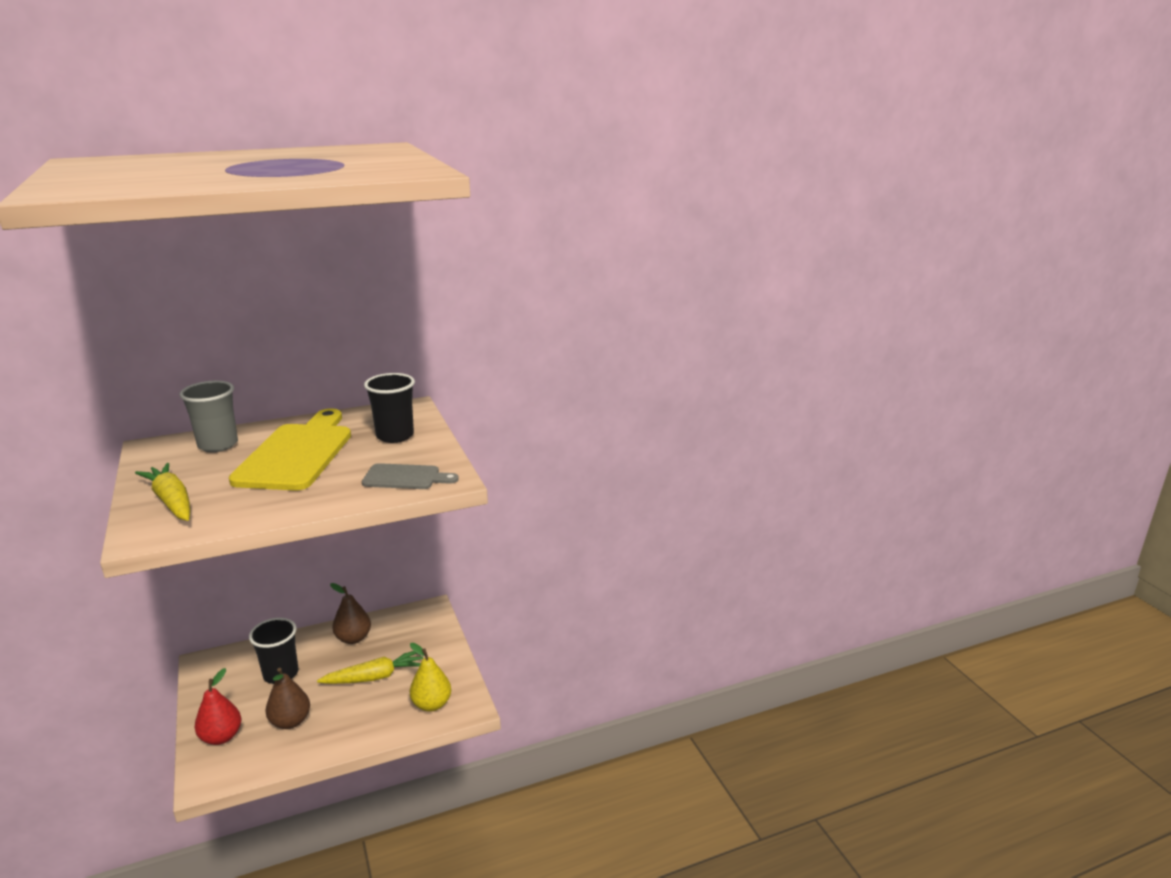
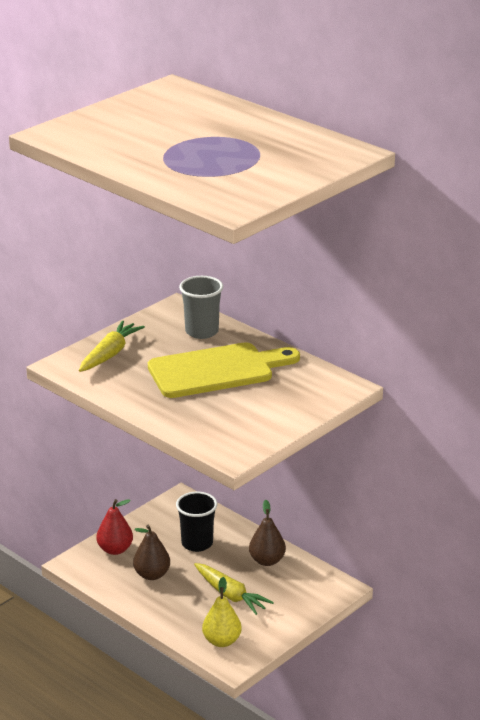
camera: 65 degrees right, 5 degrees up
grey cutting board [362,463,459,489] -> none
black cup [364,373,415,443] -> none

